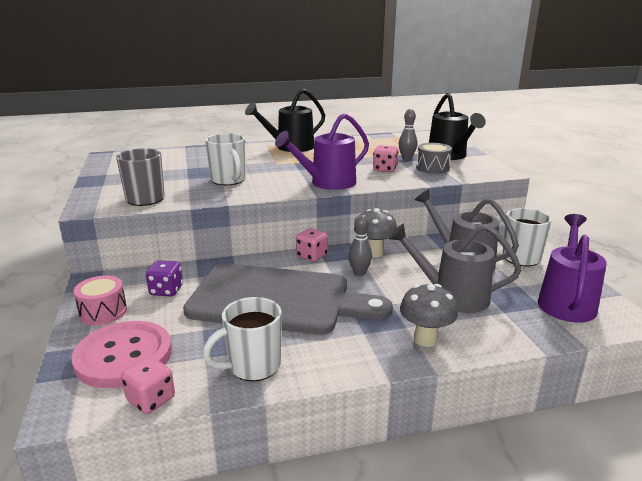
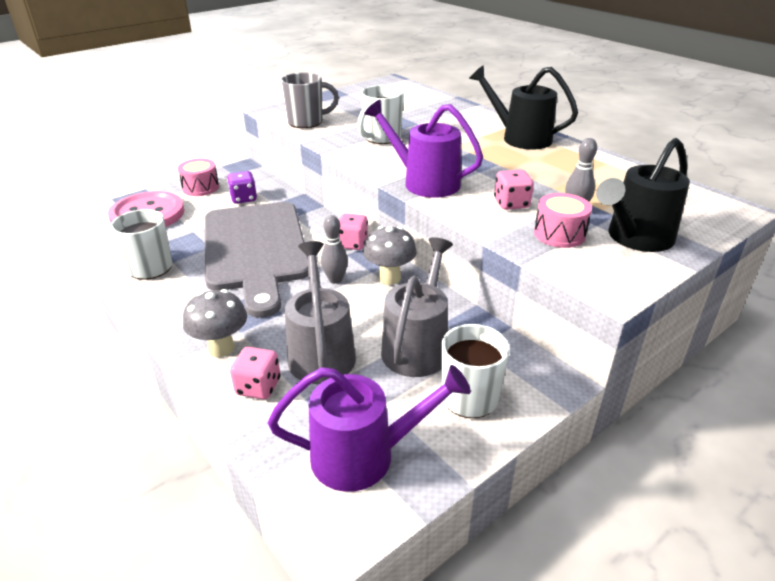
camera: 65 degrees right, 10 degrees up
pink dice [121,357,175,414] -> pink dice moved to [230,347,280,400]
grey drum [416,143,452,174] -> pink drum [534,193,592,248]

